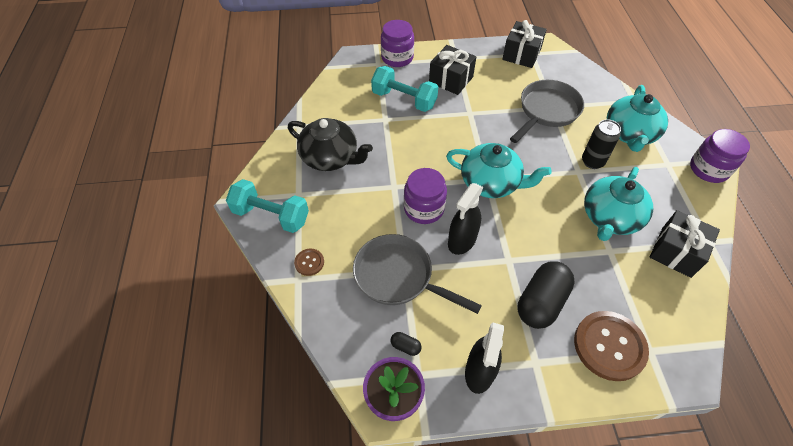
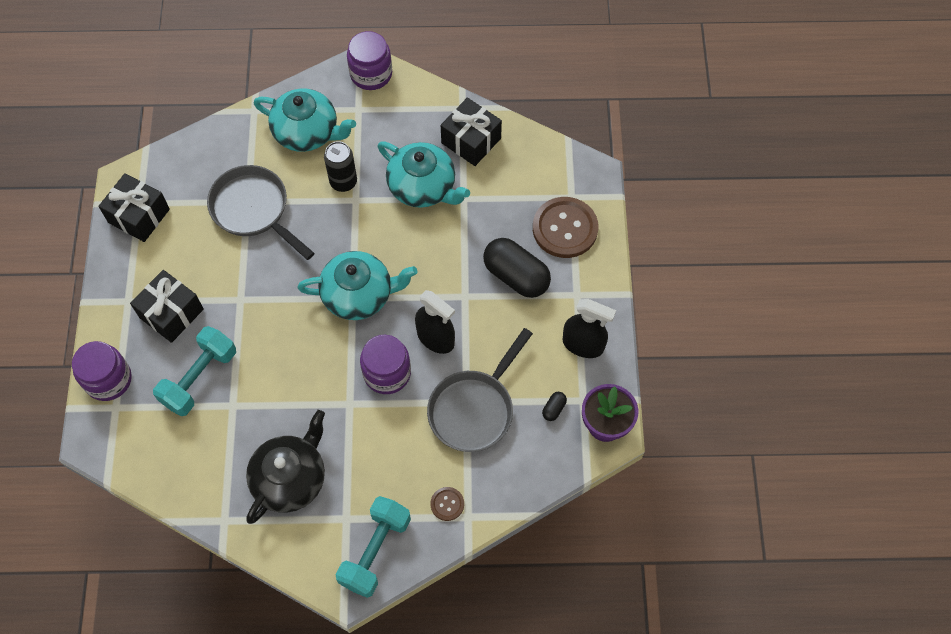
camera: 85 degrees left, 10 degrees up
turquoise teapot [446,143,552,198] -> turquoise teapot turned 60 degrees clockwise [298,251,418,320]

